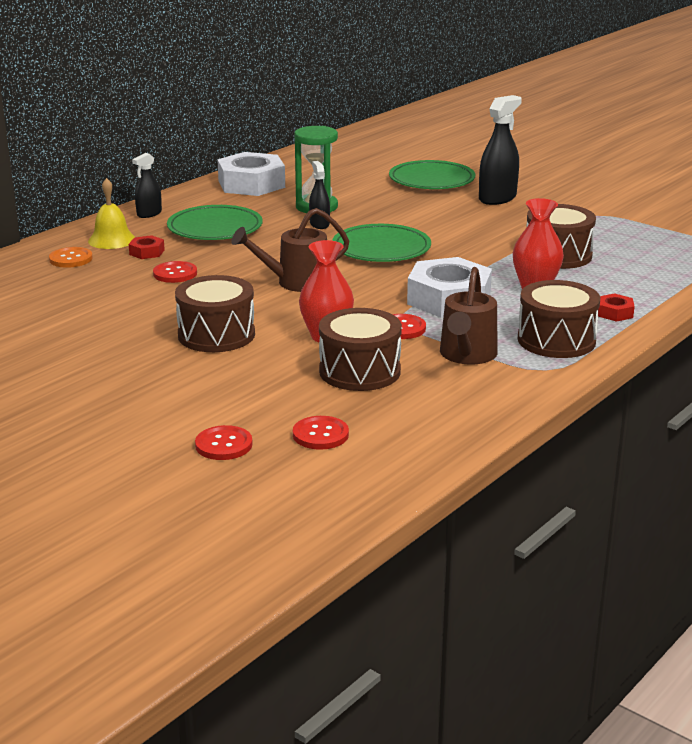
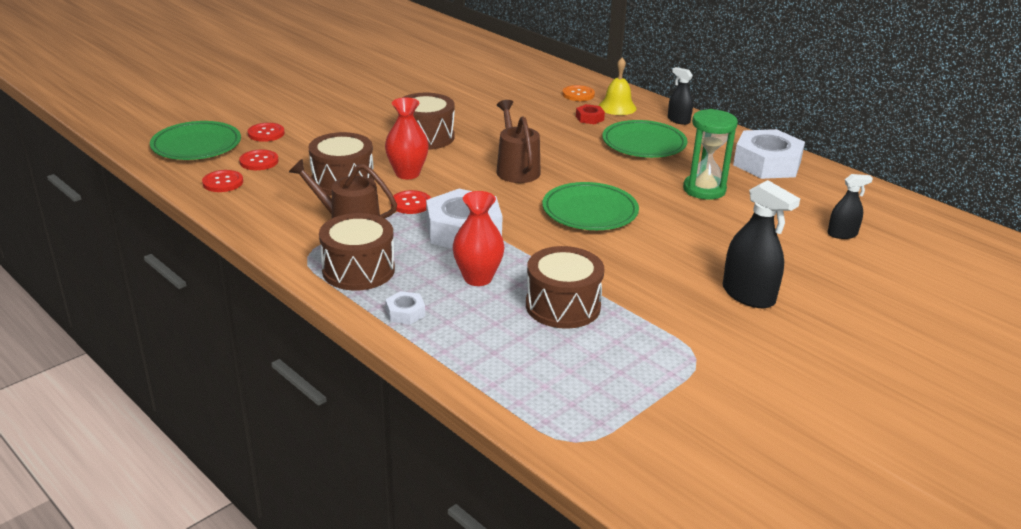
camera: 95 degrees right, 5 degrees up
red button [153,261,197,283] -> red button moved to [202,170,243,192]
black spray bottle [309,161,330,229] -> black spray bottle moved to [828,174,873,239]
green plate [389,160,475,189] -> green plate moved to [150,121,241,160]
red nut [598,293,635,322] -> white nut [385,291,425,325]

